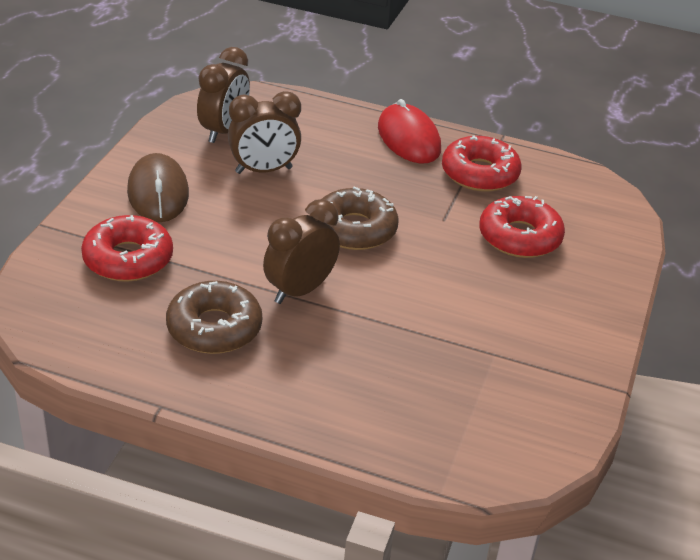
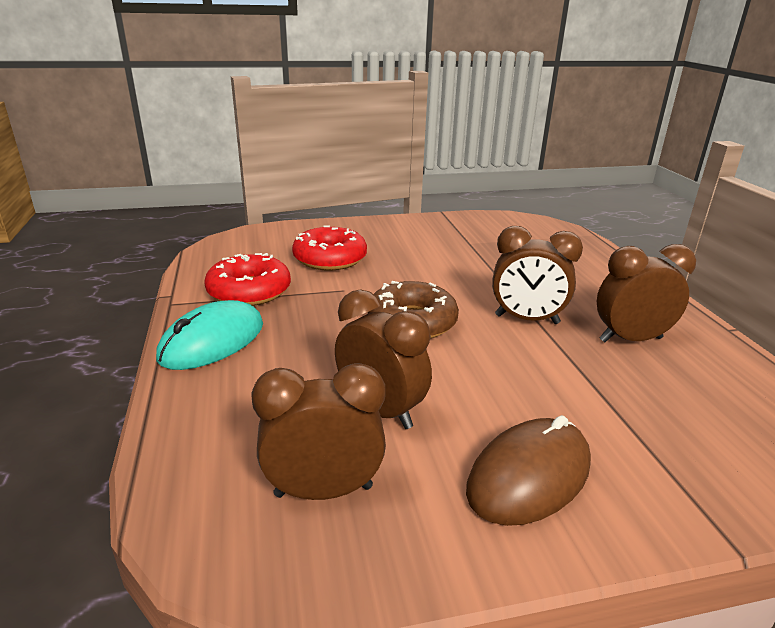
camera: 120 degrees left, 10 degrees down
red donut [81,215,173,282] -> none
brown donut [166,281,262,354] -> brown clock [597,244,696,342]
red mouse [378,99,441,164] -> turquoise mouse [156,300,263,370]

